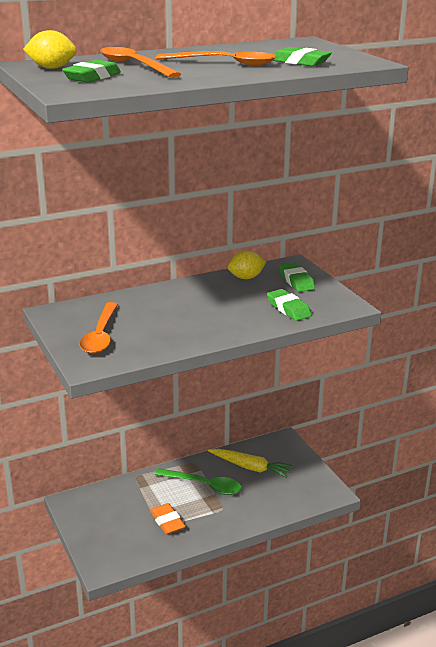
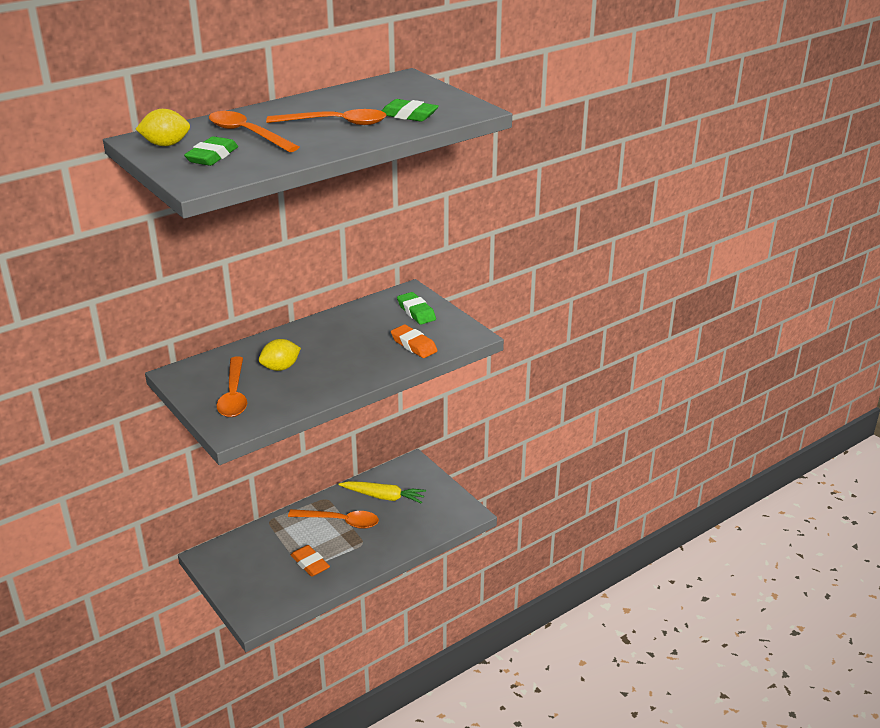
camera: 10 degrees left, 5 degrees up
green spoon [155,468,242,495] -> orange spoon [288,509,379,529]
yellow lemon [228,250,266,279] -> yellow lemon moved to [259,339,301,371]
green eraser [267,289,312,321] -> orange eraser [391,324,438,358]

